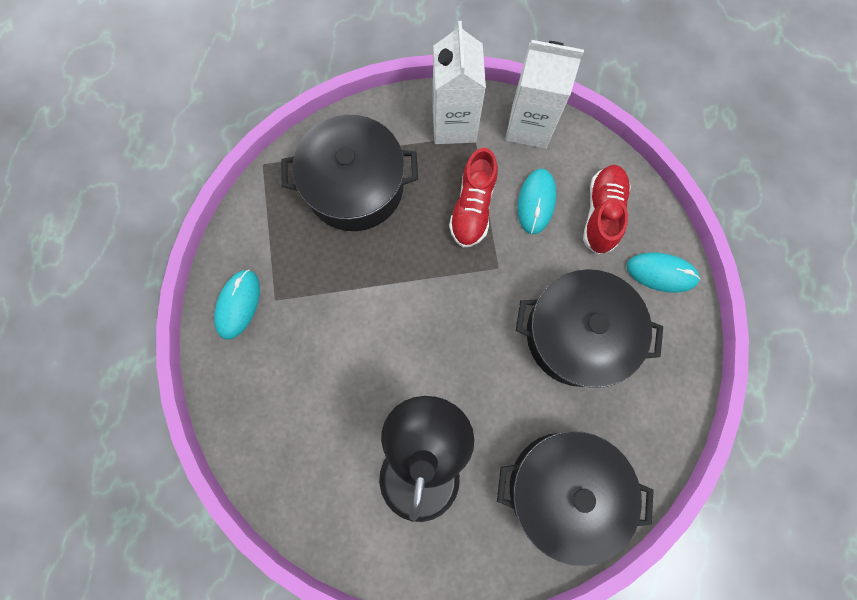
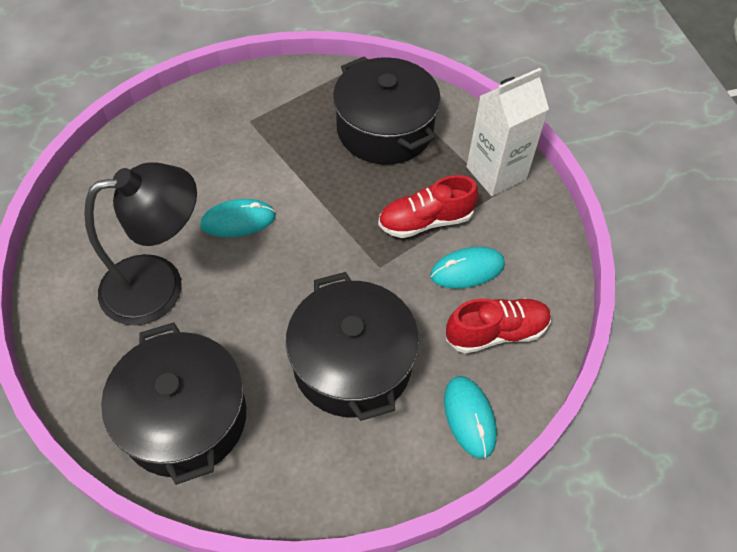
camera: 60 degrees right, 20 degrees down
turquoise mouse [214,269,260,340] -> turquoise mouse moved to [200,199,276,237]
white carton [505,40,584,149] -> none

